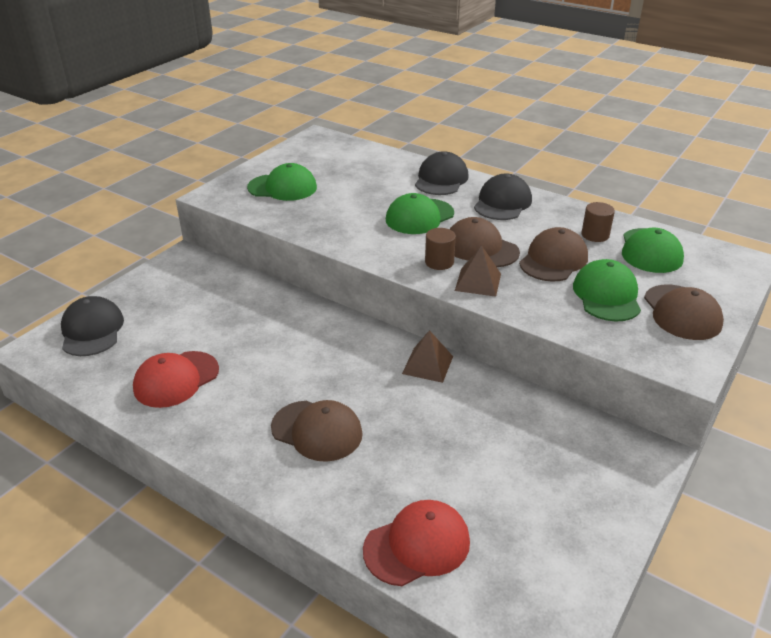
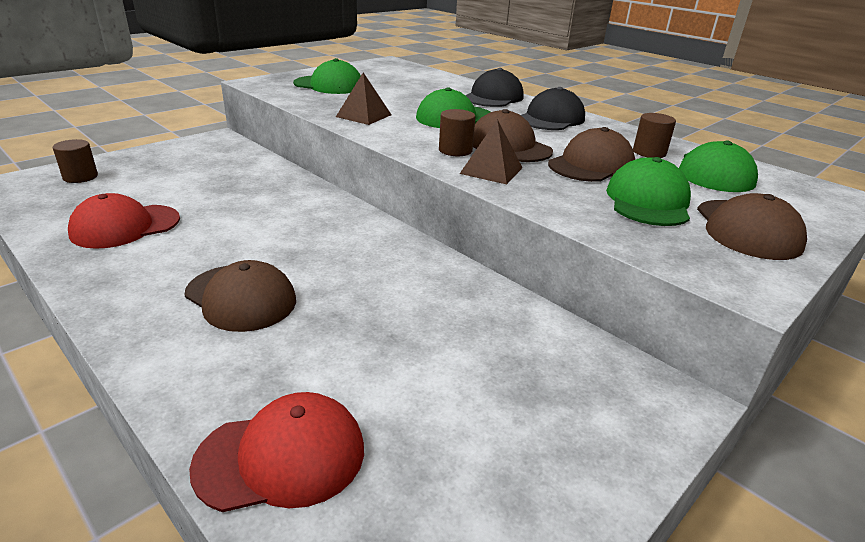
camera: 10 degrees right, 5 degrees down
black cap [61,296,124,356] -> brown cylinder [53,139,98,183]
brown pyramid [402,330,453,383] -> brown pyramid moved to [336,72,391,125]

